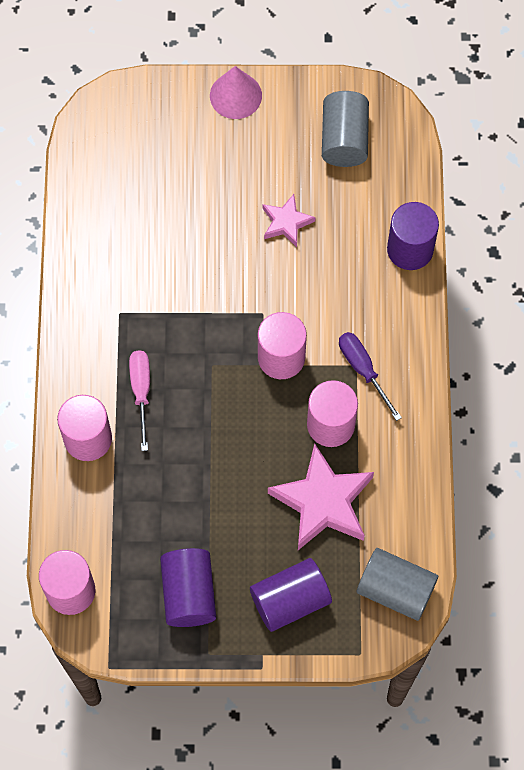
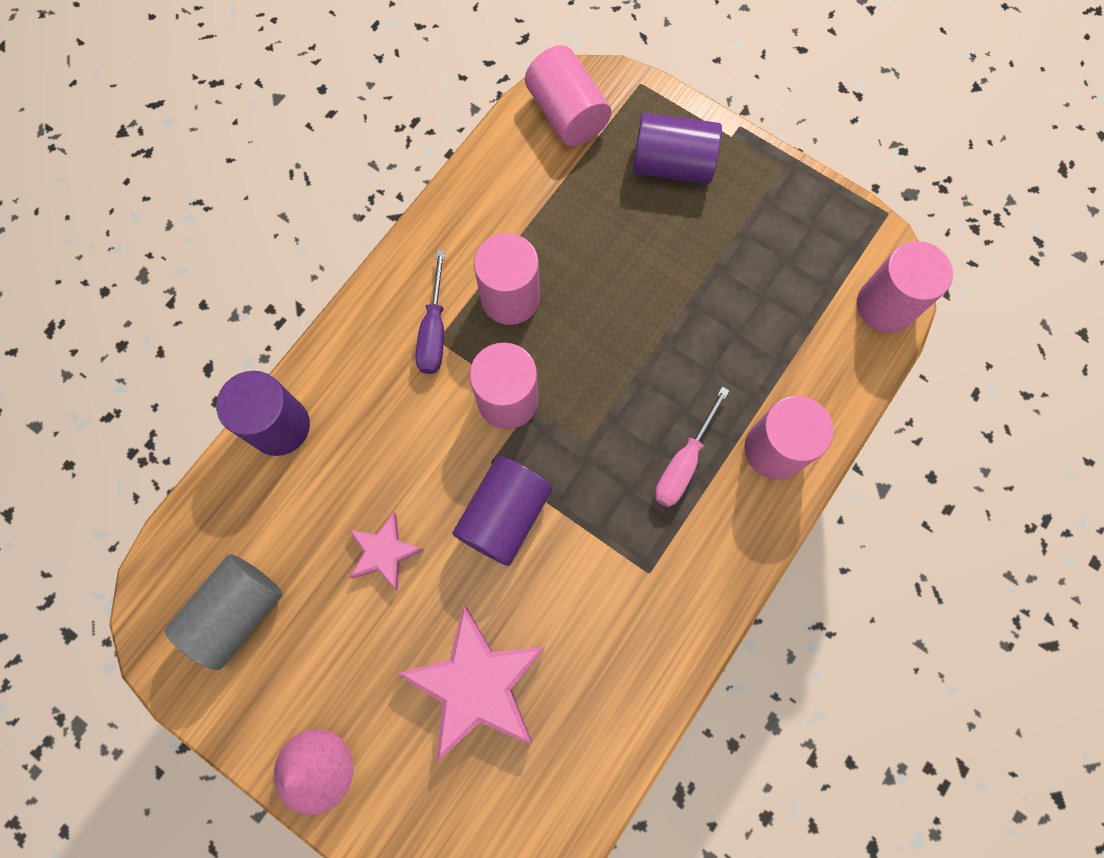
camera: 145 degrees left, 5 degrees up
purple cylinder [160,548,216,627] -> purple cylinder moved to [452,457,552,566]
pink star [268,444,374,550] -> pink star moved to [396,605,545,761]
grey cylinder [357,548,438,621] -> pink cylinder [525,45,611,146]

